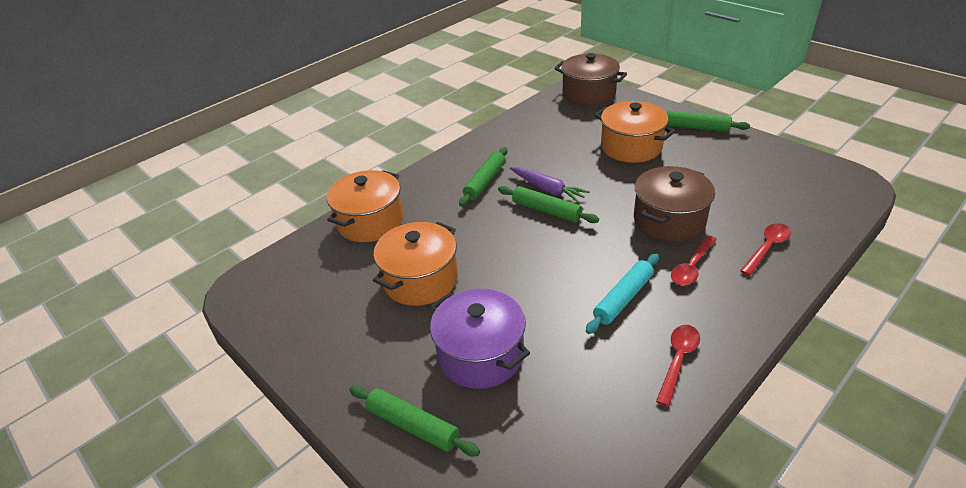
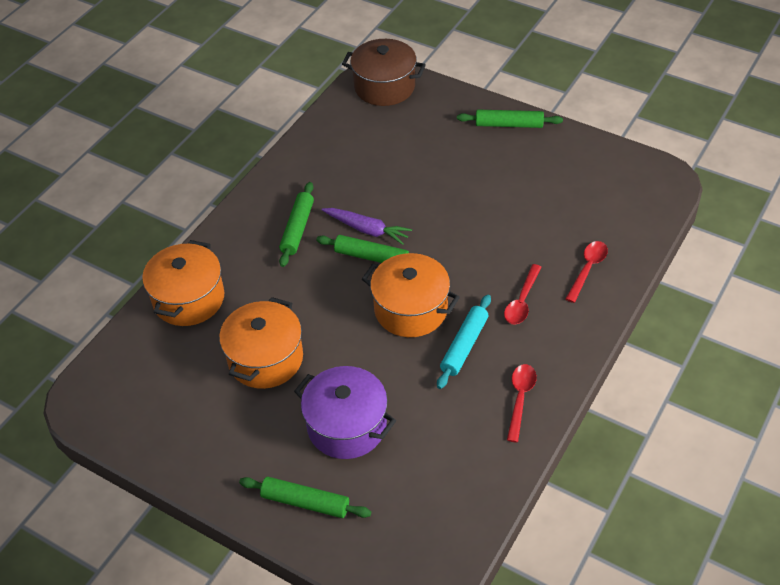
camera: 15 degrees left, 10 degrees up
orange pot [595,101,675,163] -> orange pot moved to [362,253,460,337]
brown pot [634,166,715,242] -> none

